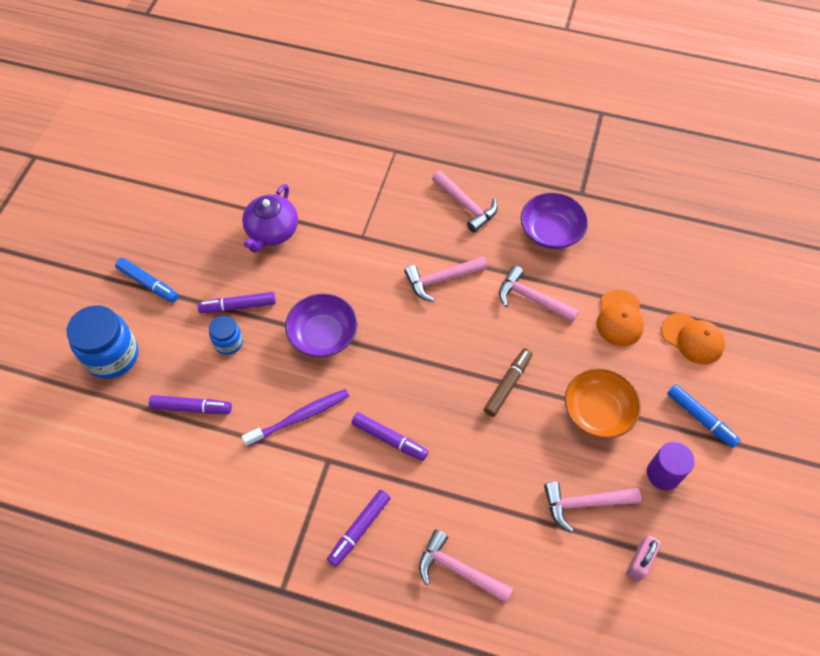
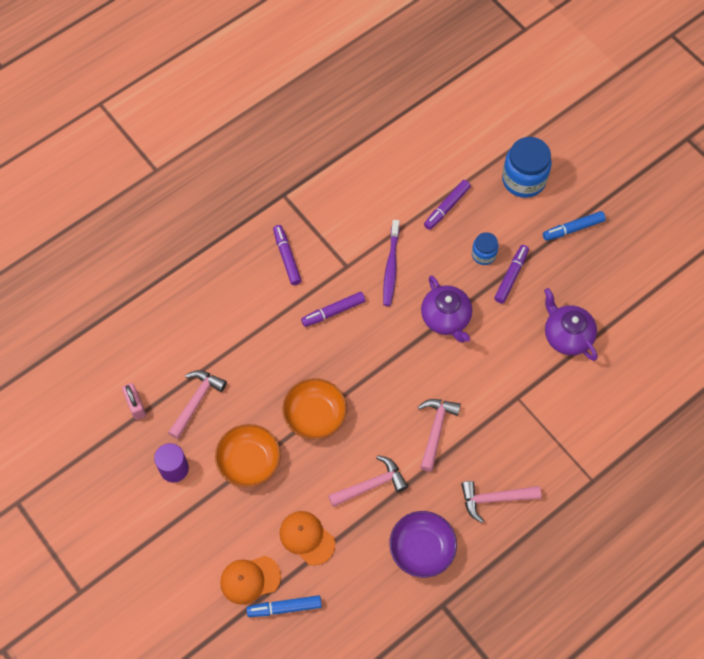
camera: 125 degrees right, 5 degrees up
purple bowl [285,294,358,357] -> purple teapot [421,275,472,342]
pink hammer [419,529,513,603] -> none
brown marker [484,348,533,417] -> orange bowl [282,378,347,439]
blue marker [667,384,740,448] -> blue marker moved to [247,595,322,617]

